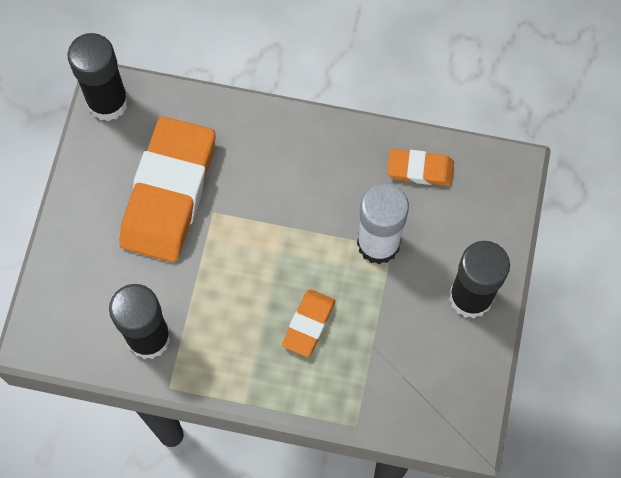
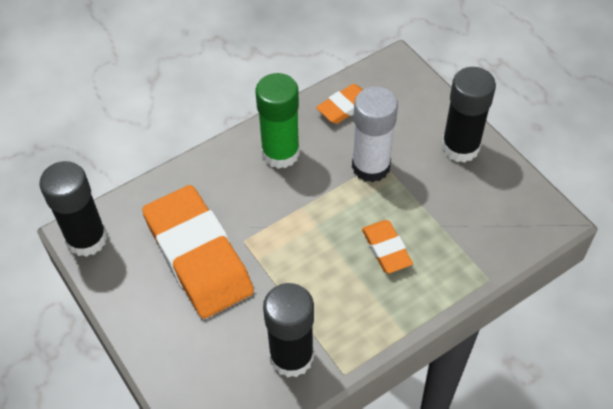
camera: 45 degrees left, 15 degrees down
none -> green glue stick [256,73,300,169]

